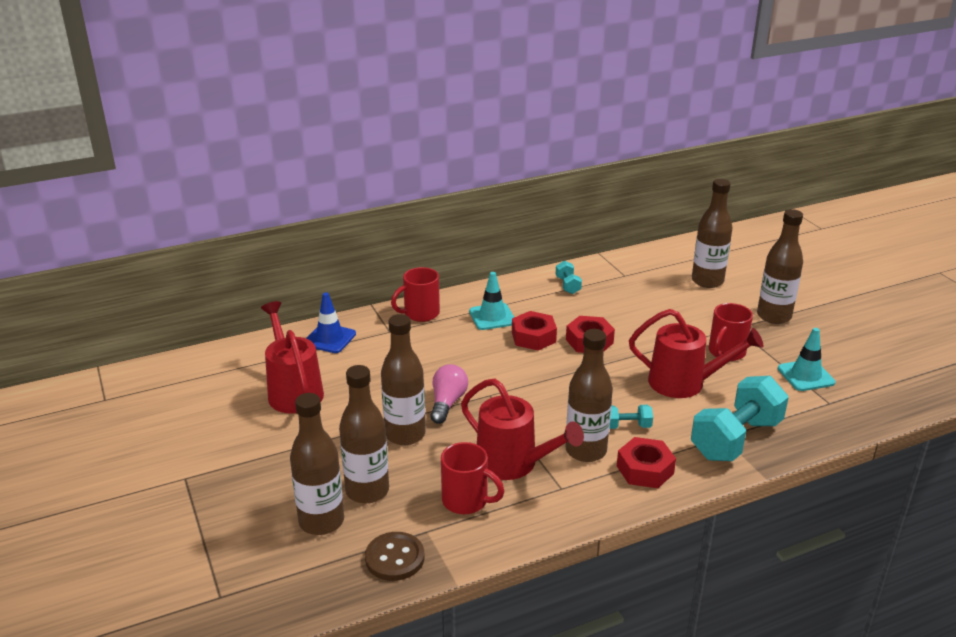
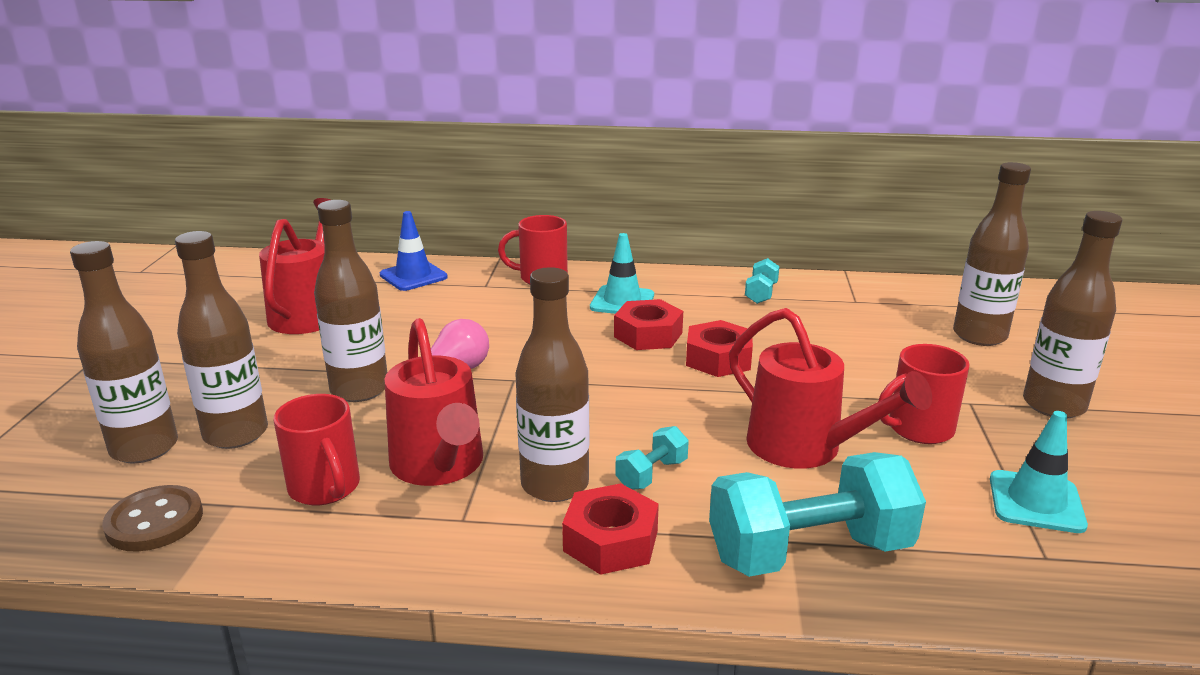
camera: 30 degrees right, 5 degrees down
turquoise dumbbell [610,405,653,429] -> turquoise dumbbell turned 75 degrees counterclockwise [616,426,689,490]

